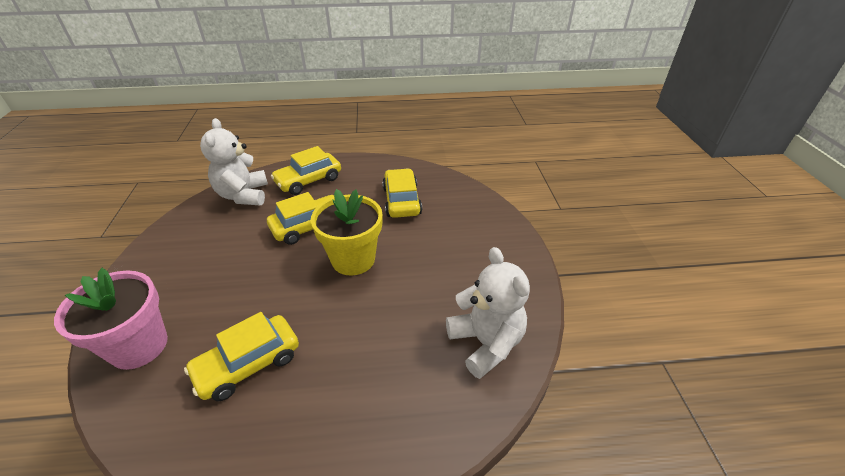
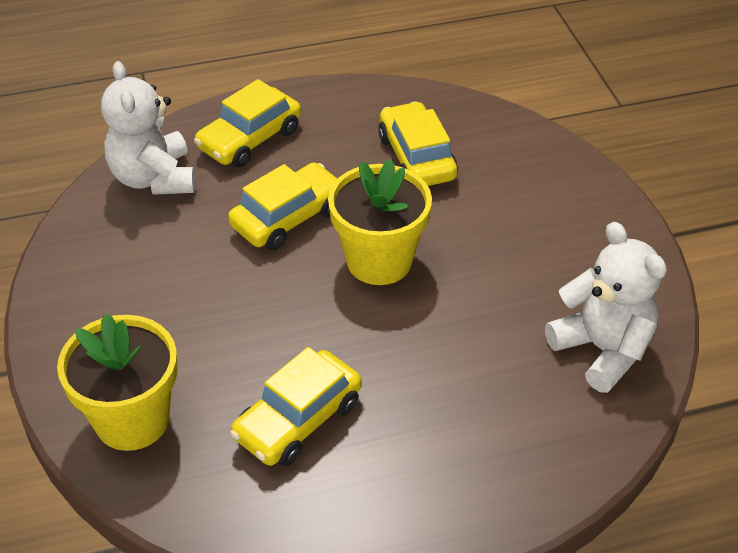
camera: 10 degrees left, 5 degrees up
pink flower pot [54,268,168,370] -> yellow flower pot [57,314,178,451]

